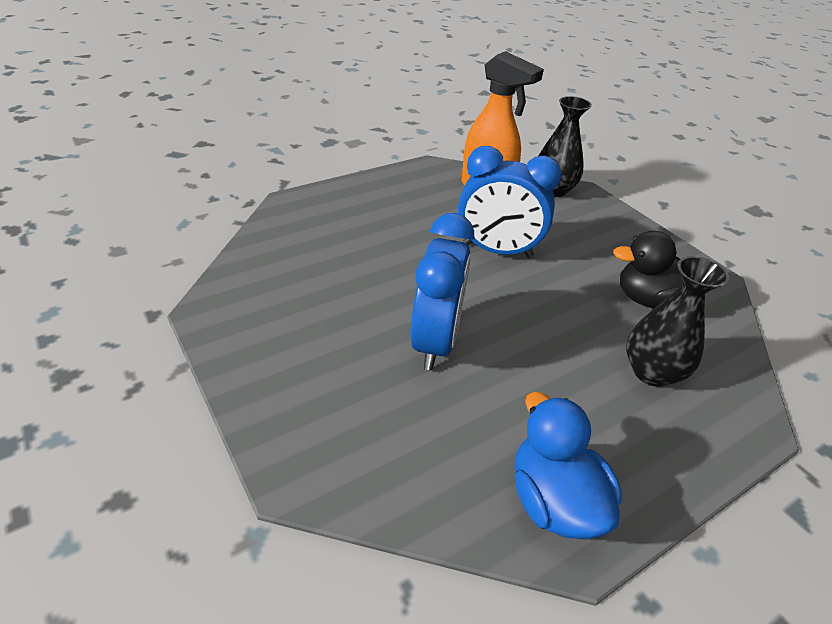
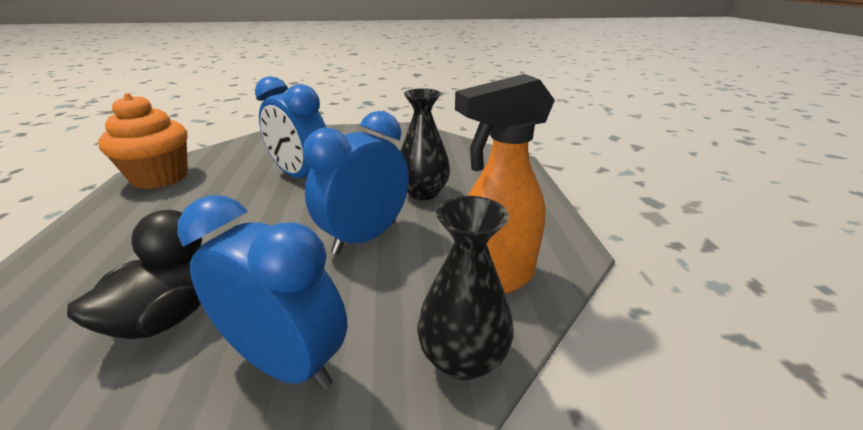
camera: 120 degrees right, 10 degrees down
blue duck [514,392,622,540] -> orange cupcake [98,93,188,189]
black vase [626,256,729,387] -> black vase moved to [401,88,450,200]
none -> blue clock [177,195,348,389]

